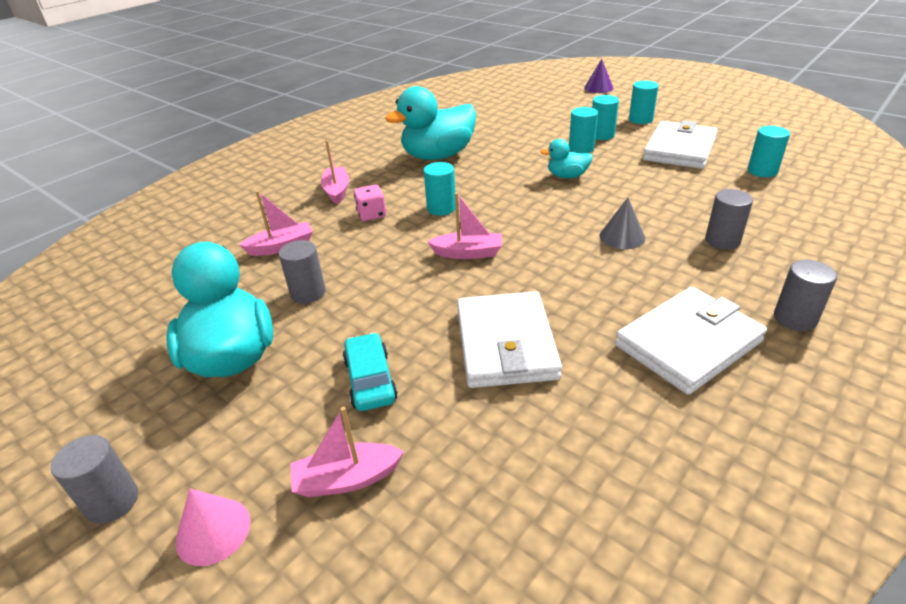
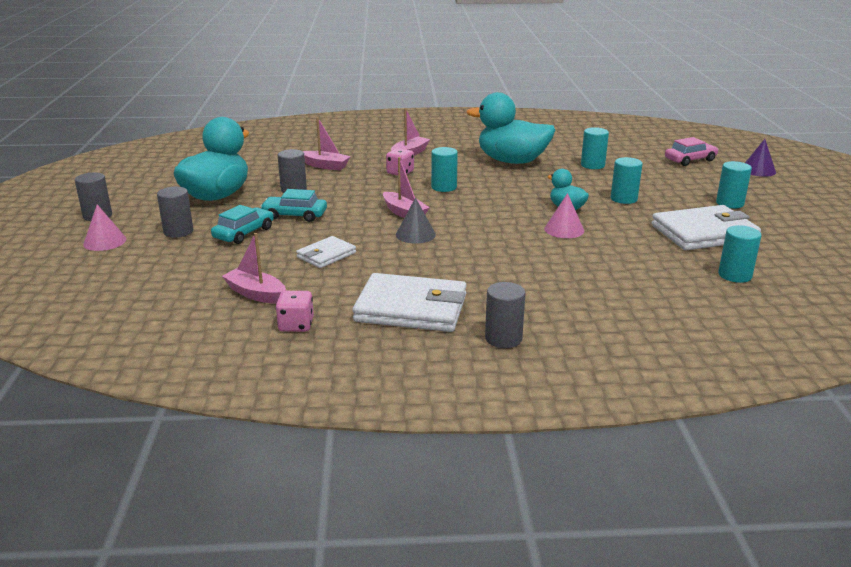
camera: 45 degrees right, 10 degrees down
pink boat [291,407,404,497] -> pink boat moved to [222,233,286,304]
white wallet [457,291,562,388] -> white wallet [296,236,356,268], size x0.54
turquoise cylinder [592,95,619,140] -> turquoise cylinder moved to [581,127,609,169]
grey cone [600,198,645,249] -> grey cone moved to [396,198,436,244]
grey cylinder [705,189,753,250] -> grey cylinder moved to [157,187,193,238]
none -> turquoise car [260,189,327,222]
none -> pink dice [276,291,314,332]
none -> pink cone [544,193,584,238]
none -> pink car [665,137,719,166]

